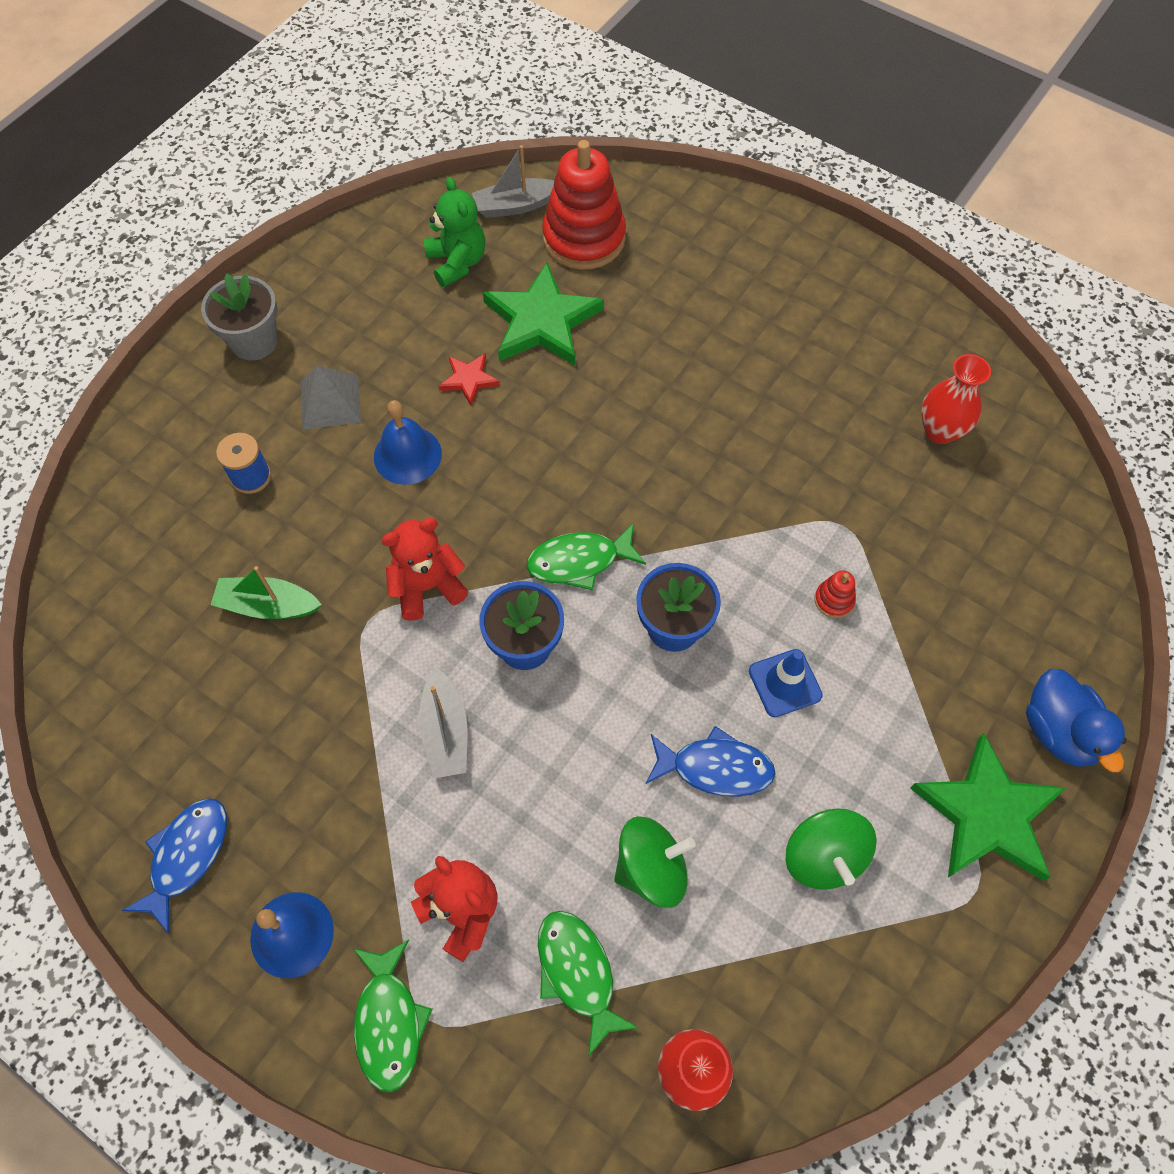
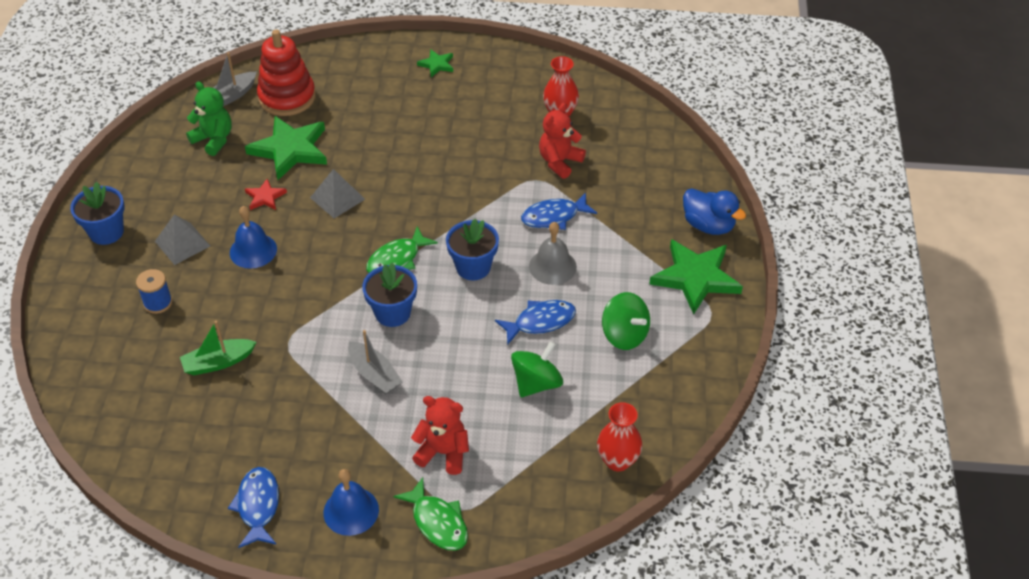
camera: 30 degrees left, 15 degrees down
grey flower pot [201,273,278,360] -> blue flower pot [70,182,125,245]
red teddy bear [381,518,469,621] -> red teddy bear moved to [539,103,586,179]
green fish [538,911,639,1057] -> none
blue traffic cone [749,649,823,717] -> grey bell [529,222,577,285]
red stacking toy [814,570,856,618] -> blue fish [521,192,597,230]
none -> grey pyramid [310,169,365,219]
none -> green star [417,50,453,77]

